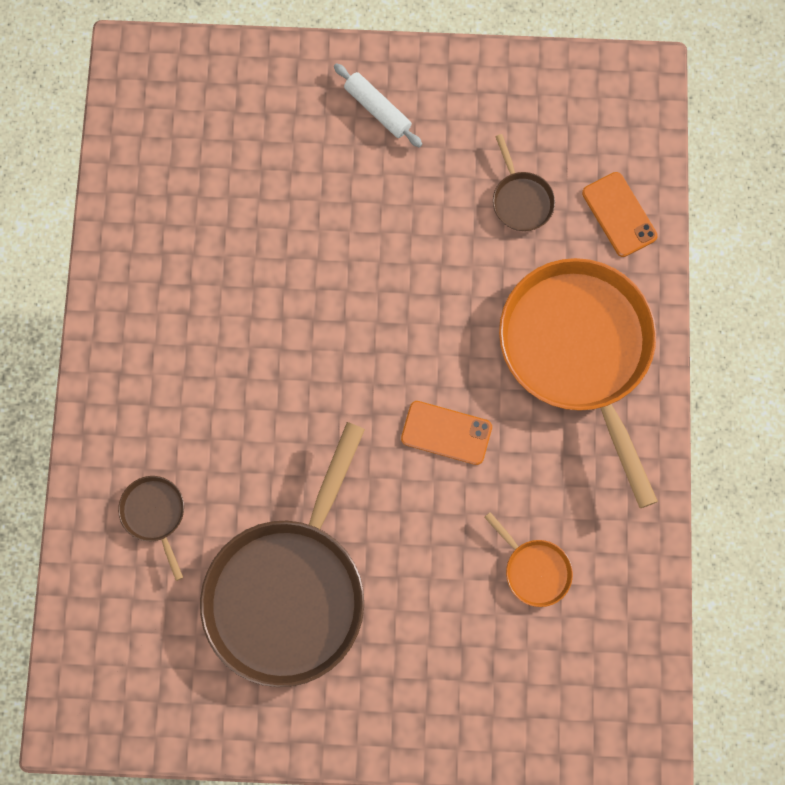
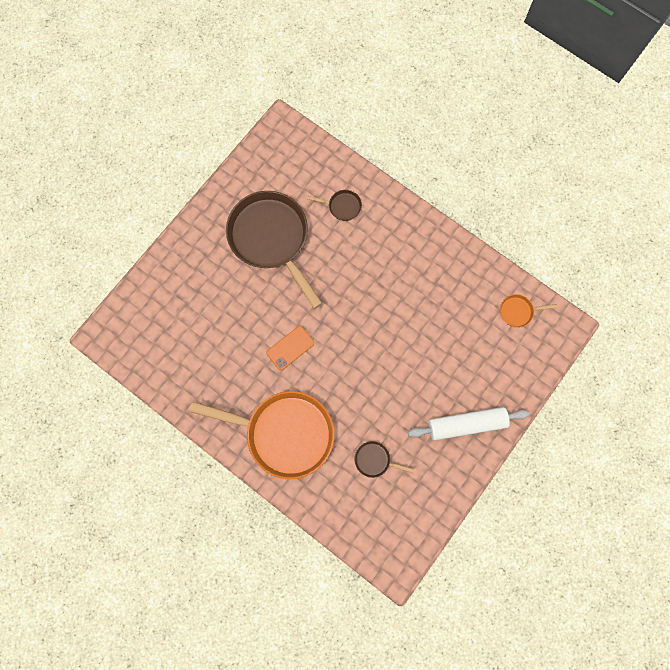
camera: 125 degrees right, 0 degrees up
white rolling pin [334,63,422,148] -> white rolling pin [408,407,530,441], size x1.73
orange pan [484,512,573,607] -> orange pan moved to [500,294,558,328]
orange phone [582,172,658,257] -> none

